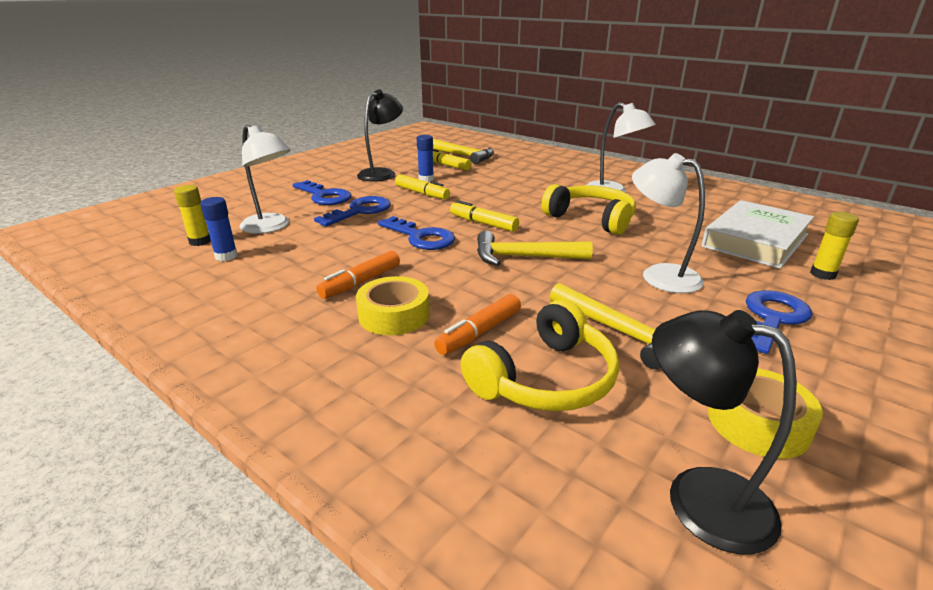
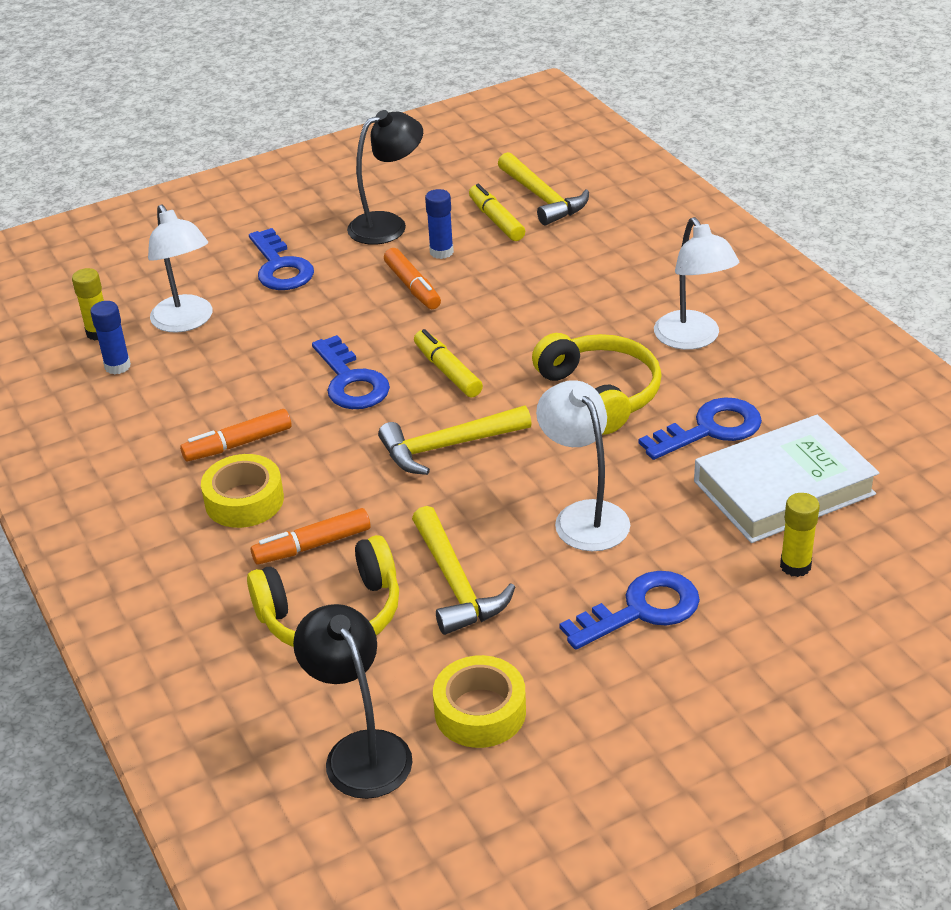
camera: 25 degrees right, 10 degrees up
blue key [314,196,391,227] -> blue key moved to [639,397,762,460]
yellow marker [395,174,450,199] -> orange marker [384,248,441,309]
yellow hammer [477,231,593,266] -> yellow hammer turned 45 degrees counterclockwise [378,406,532,475]

